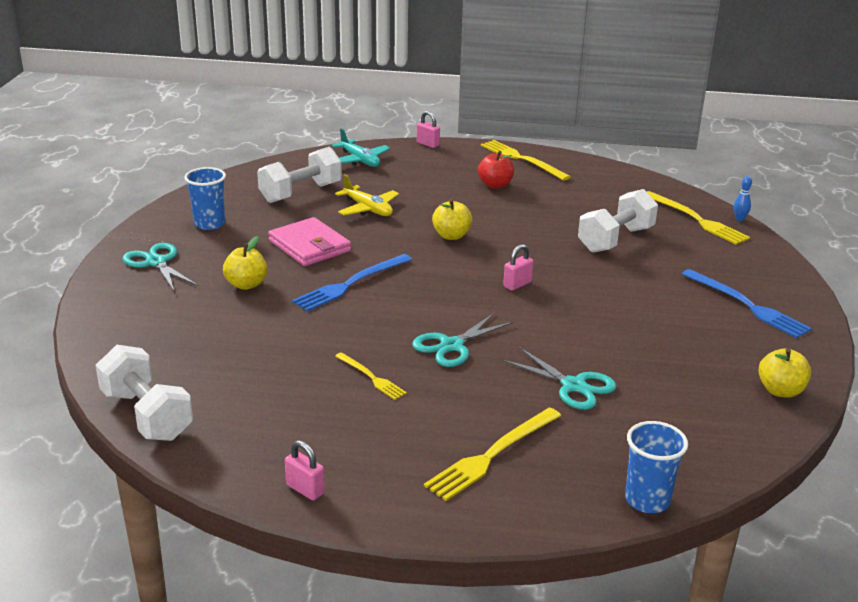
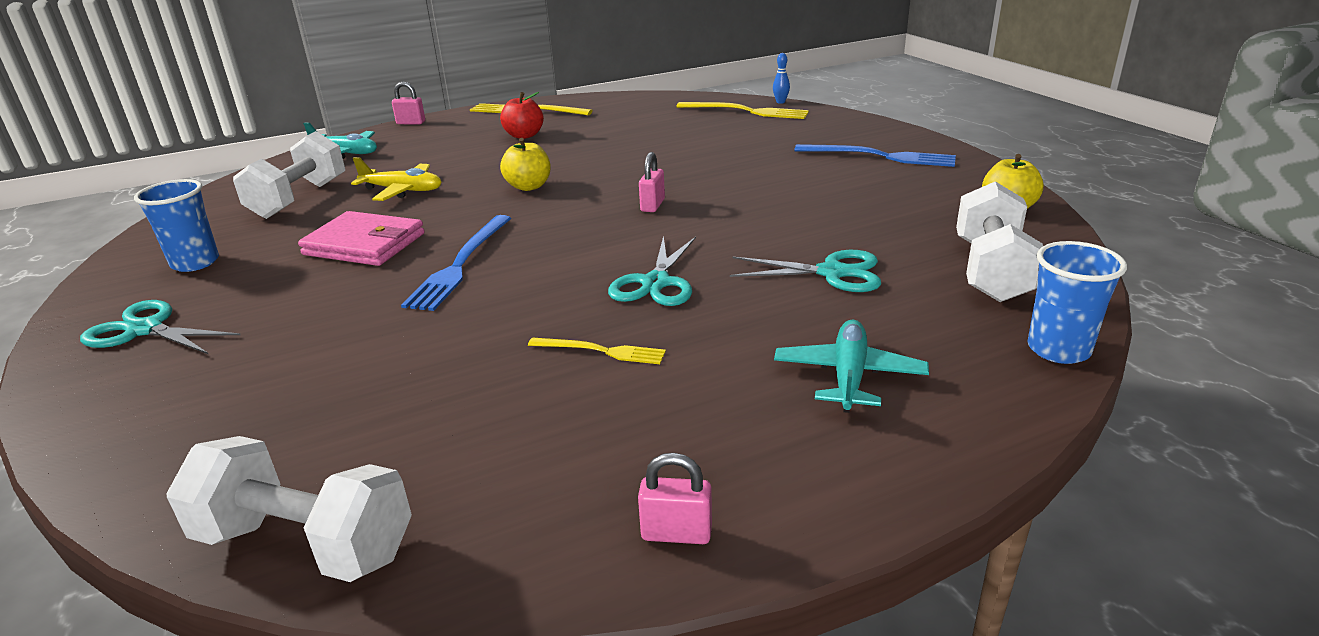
camera: 30 degrees left, 0 degrees up
yellow apple [223,236,267,290] -> none
yellow fork [424,407,561,501] -> turquoise plane [774,320,929,413]
white dumbbell [578,189,658,253] -> white dumbbell moved to [956,181,1043,302]

